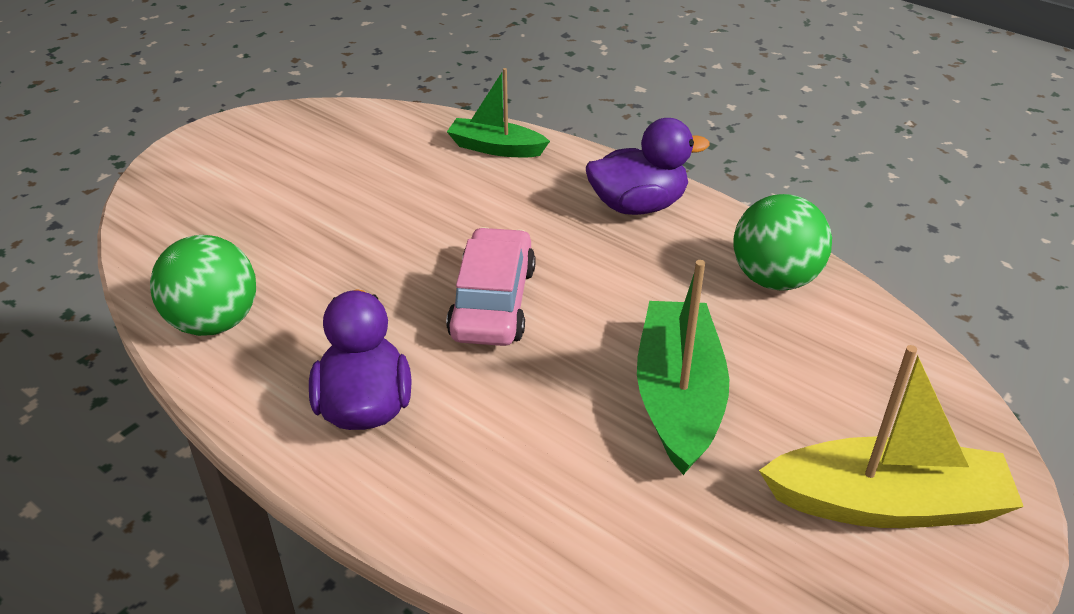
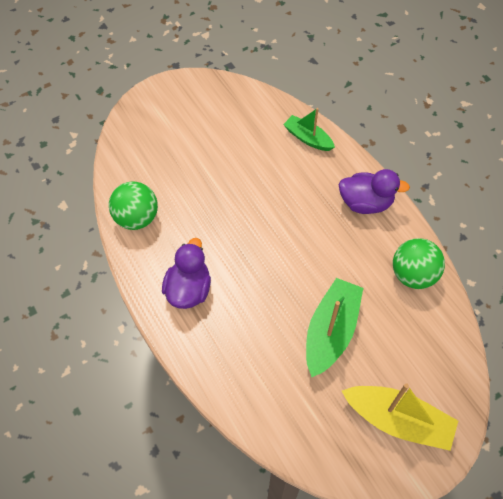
camera: 20 degrees right, 20 degrees up
pink car [446,227,536,346] -> none

